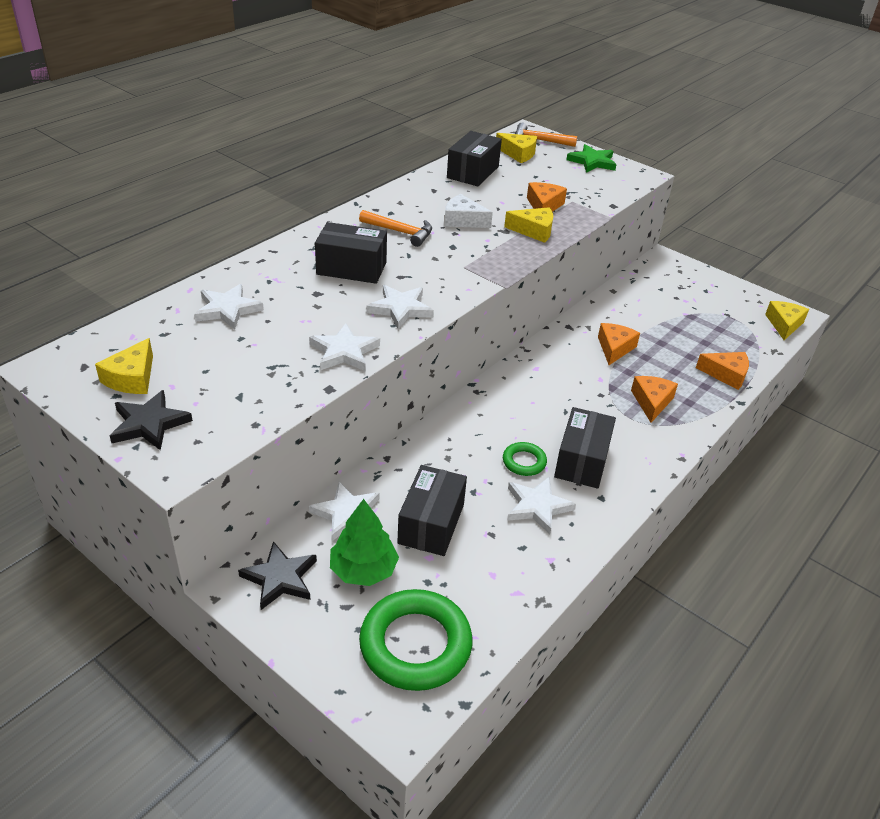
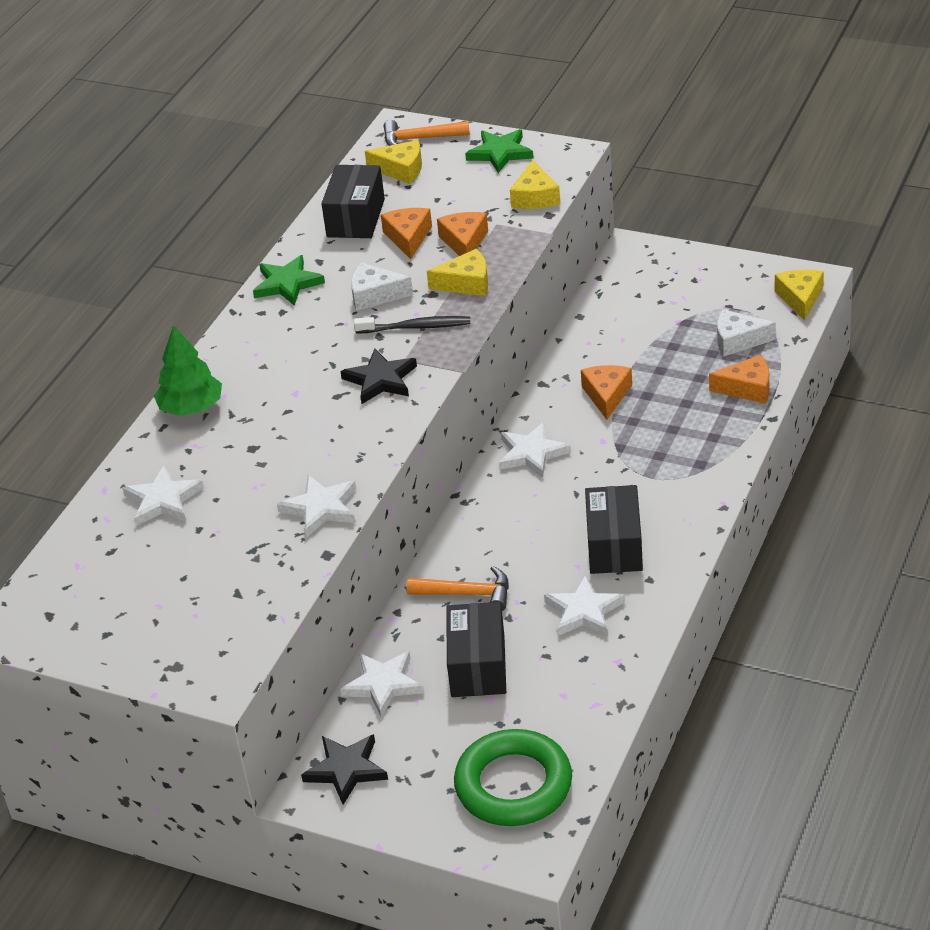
camera: 10 degrees left, 0 degrees up
yellow cheese [95,338,153,394] -> yellow cheese moved to [510,160,560,209]
black star [110,390,193,450] -> black star moved to [340,349,417,404]
black box [315,222,387,284] -> none
green tree [330,499,399,586] -> green tree moved to [154,325,222,416]
orange hammer [359,210,432,247] -> orange hammer moved to [407,566,509,611]
white star [367,285,434,329] -> white star moved to [499,422,571,478]
green ring [503,442,547,476] -> none
orange cheese [631,376,678,423] -> orange cheese moved to [381,208,432,259]
none -> green star [253,255,325,306]
none -> black toothbrush [354,316,470,334]
none -> white cheese [717,309,776,357]

